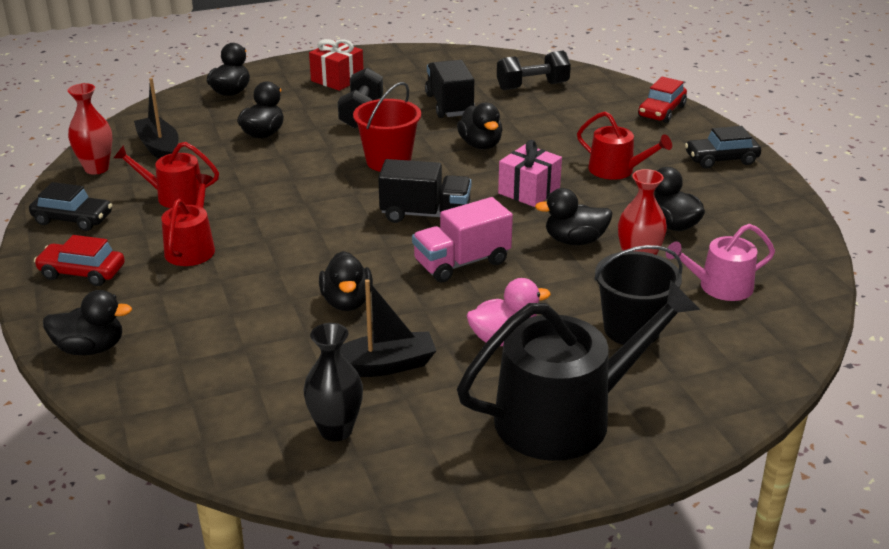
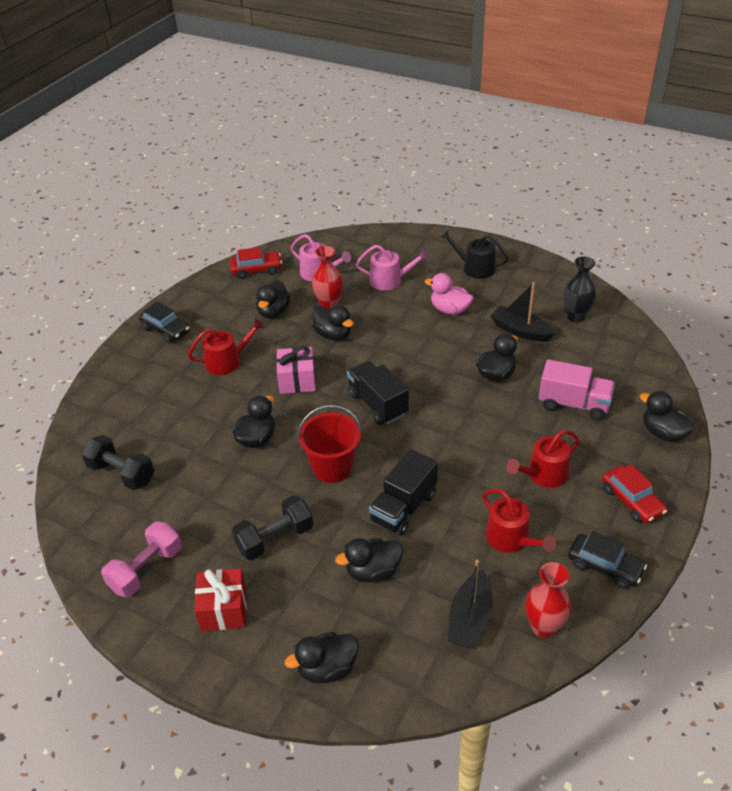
camera: 130 degrees left, 10 degrees up
black car [29,182,112,231] -> black car turned 150 degrees clockwise [568,531,647,589]
pink truck [412,197,513,283] -> pink truck moved to [539,359,615,420]
black truck [425,60,475,118] -> black truck moved to [369,449,438,536]
black watering can [457,280,700,461] -> black watering can [440,229,508,279], size x0.54
red watering can [577,111,672,180] -> red watering can turned 75 degrees clockwise [188,319,264,375]
black bucket [594,245,683,345] -> pink watering can [356,245,429,291]
red car [638,77,687,123] -> red car moved to [230,247,282,279]
none -> pink dumbbell [101,521,182,598]

